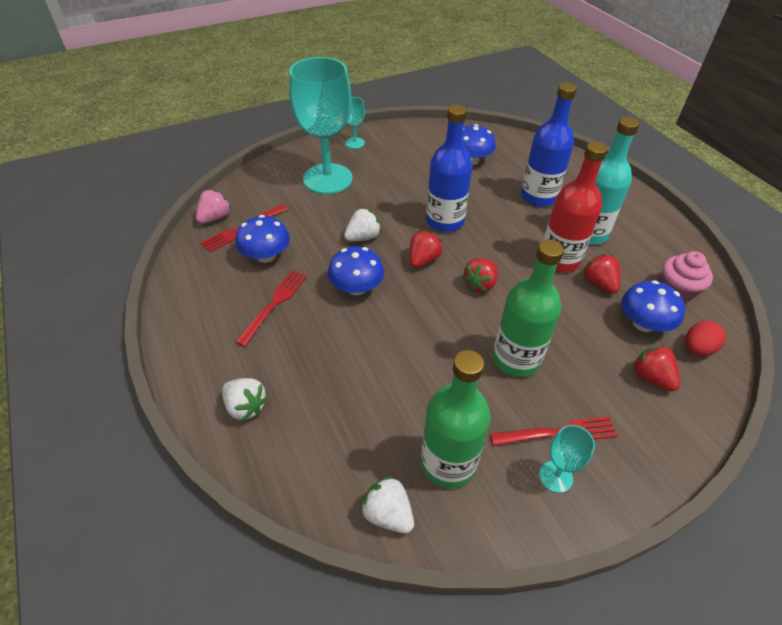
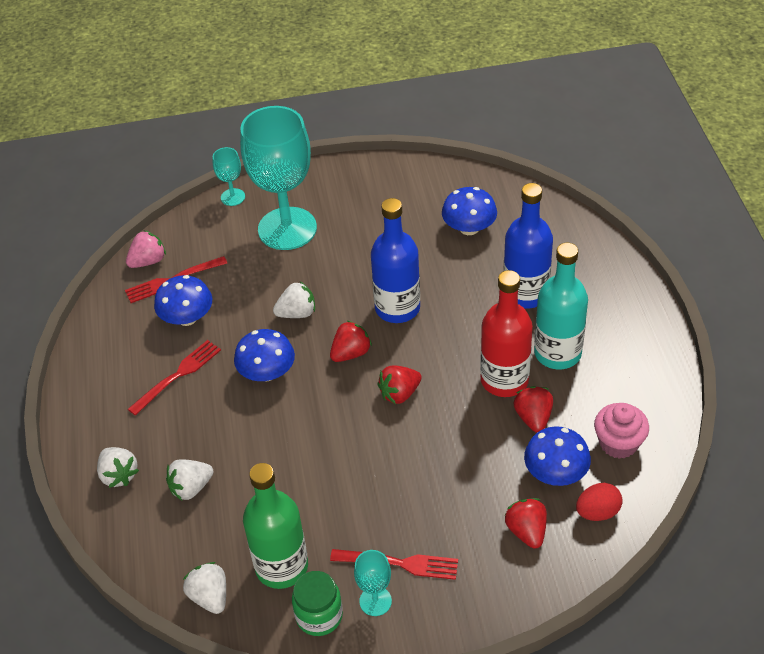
camera: 20 degrees right, 0 degrees up
turquoise goblet [345,97,365,149] -> turquoise goblet moved to [213,147,245,206]
green bottle [493,240,564,377] -> none
none -> white strawberry [166,459,214,500]
none -> green jar [292,571,343,636]

